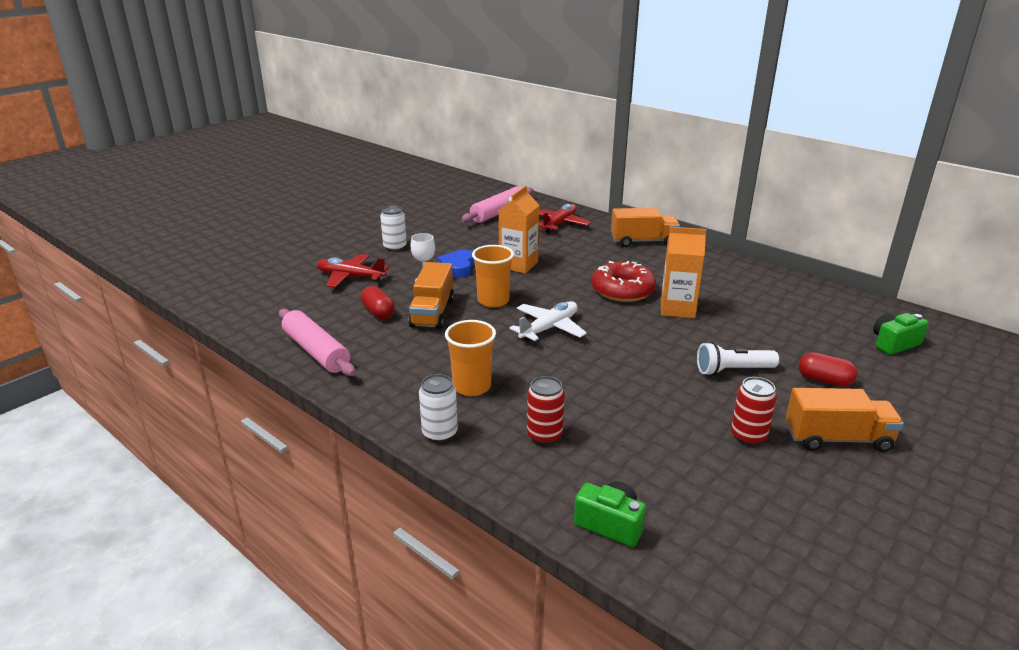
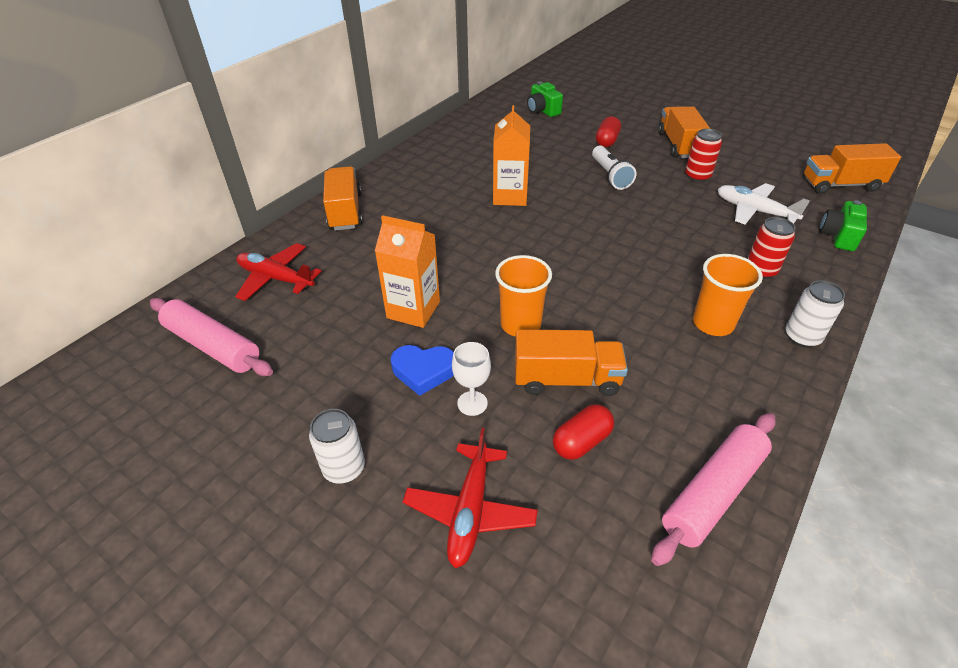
camera: 95 degrees left, 15 degrees up
white plane [509,301,587,342] -> white plane moved to [718,183,810,225]
red donut [591,261,656,302] -> none
none -> orange truck [803,143,901,194]

